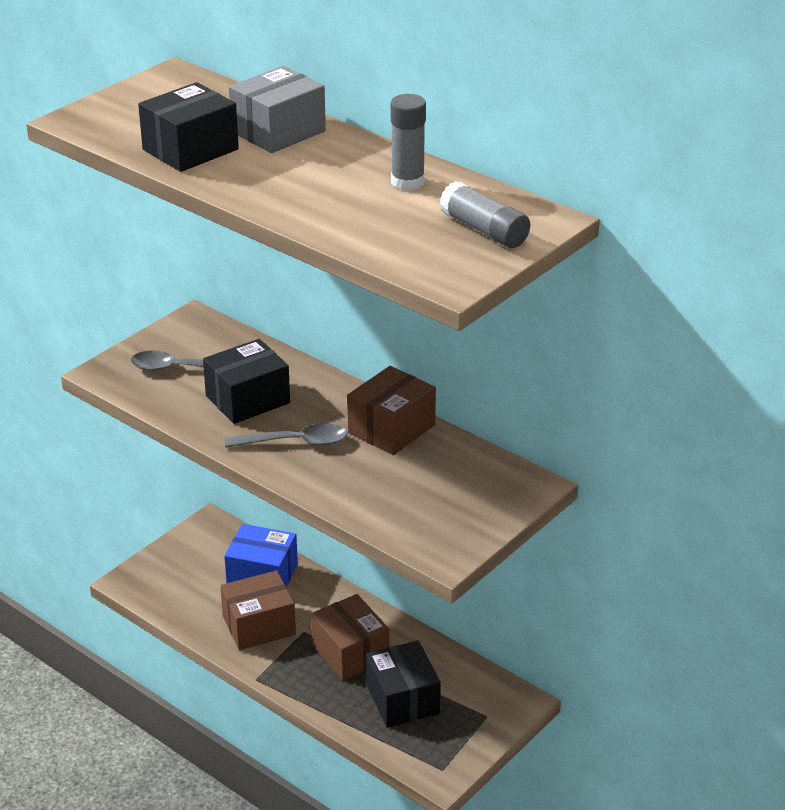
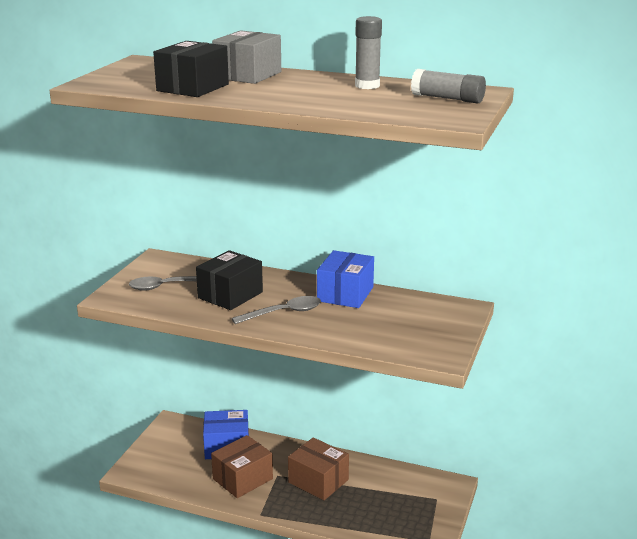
camera: 20 degrees left, 10 degrees down
brown box [347,366,436,455] -> blue box [317,250,374,308]
black box [366,641,441,728] -> none

